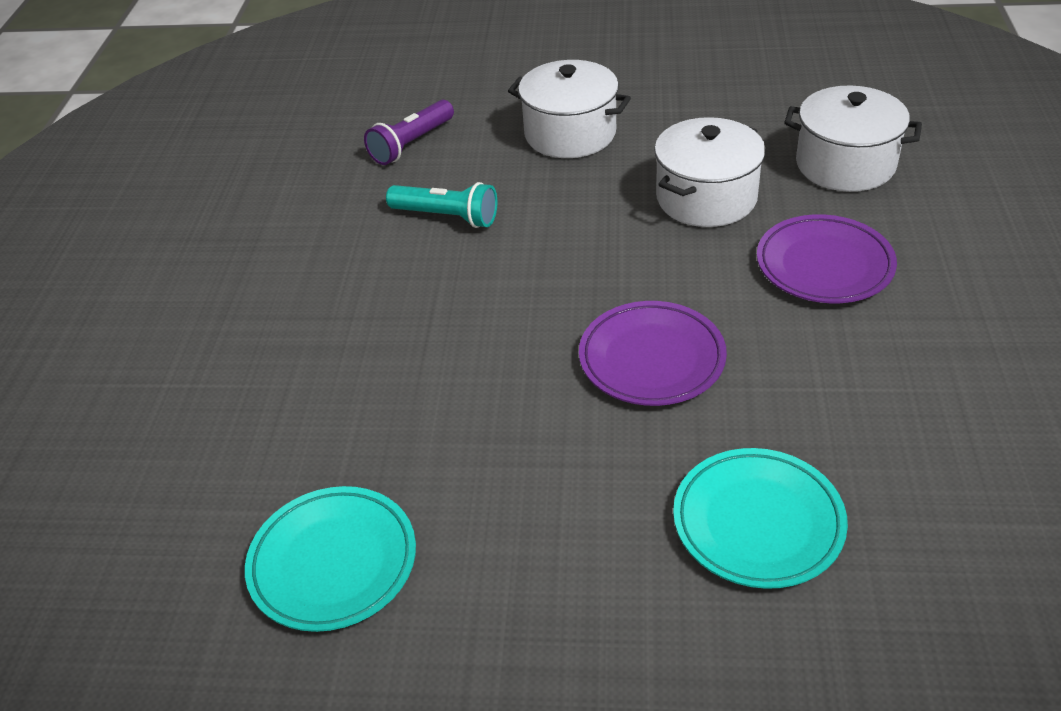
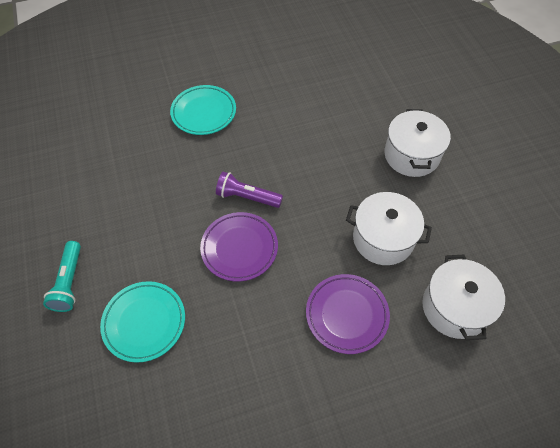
camera: 65 degrees right, 15 degrees up
turquoise plate [245,486,416,632] -> turquoise plate moved to [170,85,236,135]
purple flashlight [364,100,454,165] -> purple flashlight moved to [216,172,283,208]
turquoise flashlight [386,182,497,228] -> turquoise flashlight moved to [43,241,81,312]

